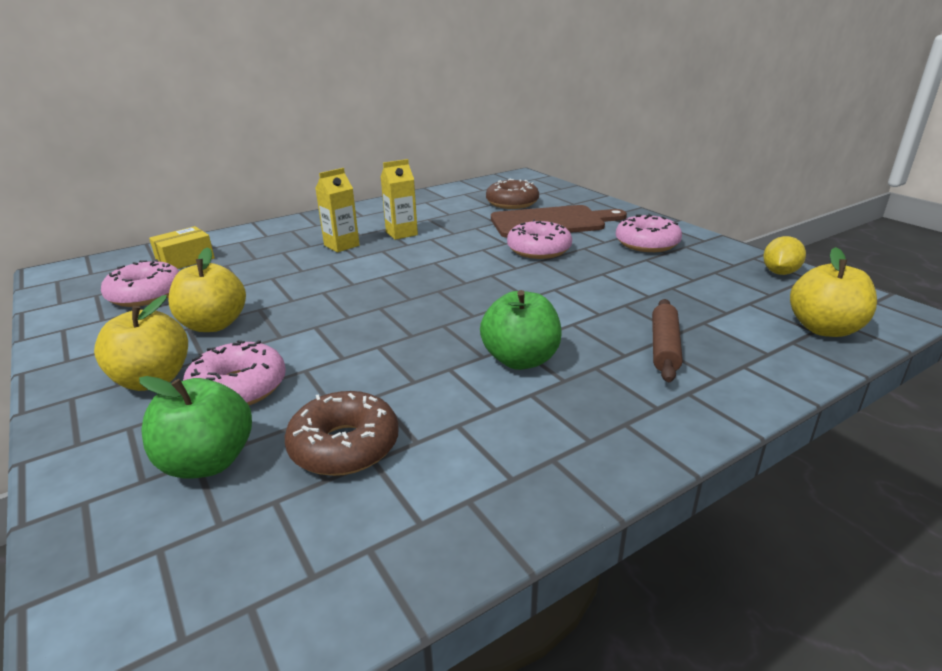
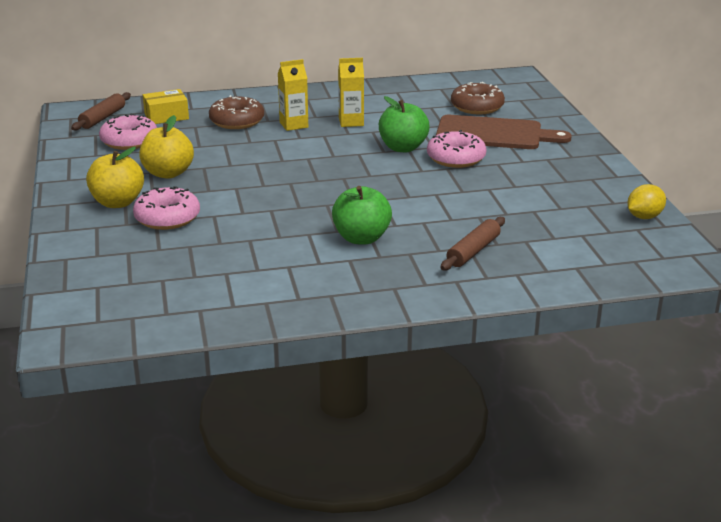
camera: 20 degrees right, 0 degrees up
green apple [139,376,252,479] -> green apple moved to [379,96,430,152]
brown donut [285,391,399,476] -> brown donut moved to [209,95,264,129]
pink donut [616,214,682,252] -> none
yellow apple [790,247,877,337] -> none
none -> brown rolling pin [71,92,131,131]

